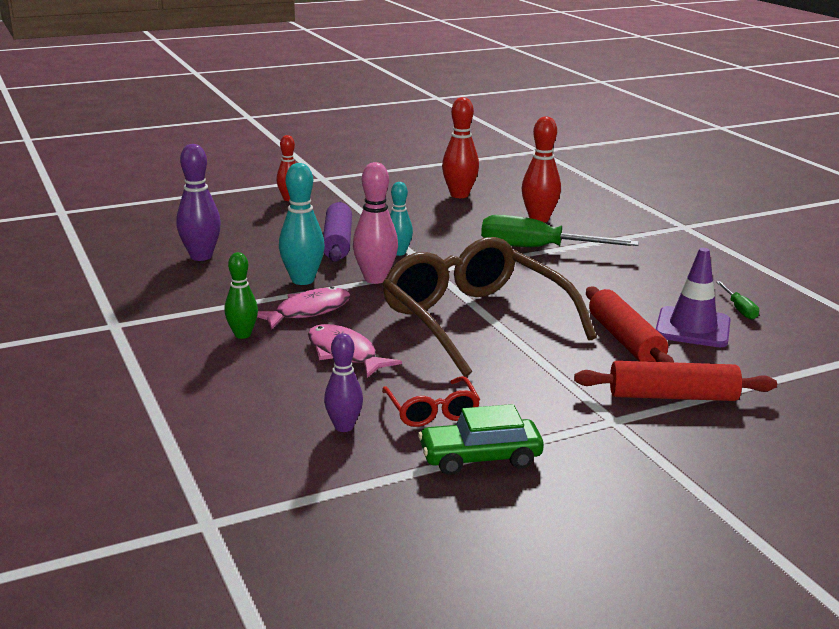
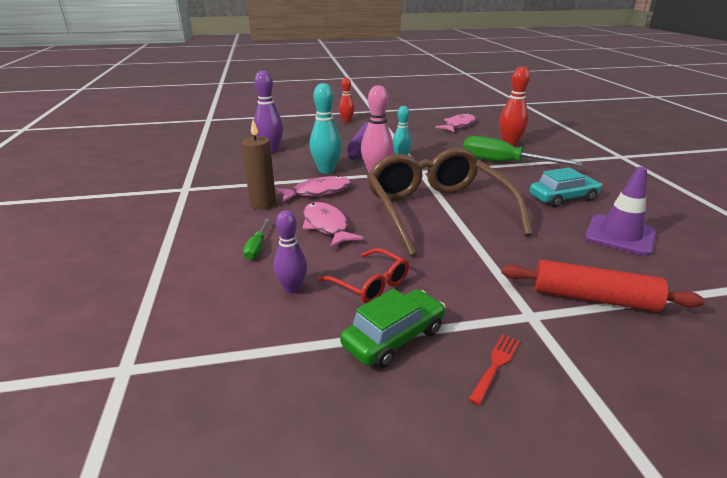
camera: 15 degrees right, 5 degrees up
green bowling pin [224,252,258,339] -> brown candle [242,120,276,210]
red glasses [382,376,480,427] -> red glasses turned 45 degrees counterclockwise [318,248,409,303]
green car [418,404,544,475] -> green car turned 135 degrees clockwise [340,289,446,368]
red bowling pin [442,97,479,198] -> pink fish [435,113,476,132]
red rolling pin [586,287,674,362] -> none
green screwdriver [716,281,759,320] -> green screwdriver moved to [243,219,270,260]
none -> red fork [469,334,520,405]
none -> turquoise car [529,168,602,207]

